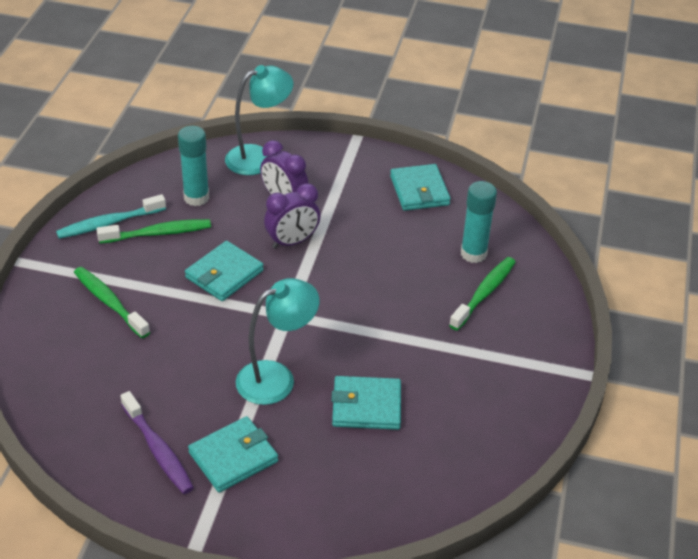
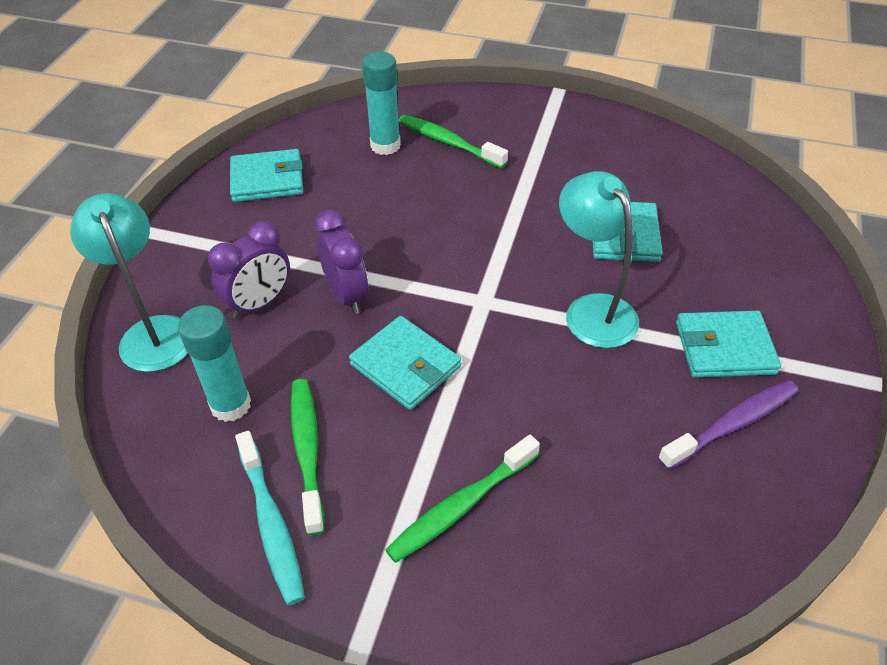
camera: 85 degrees left, 5 degrees up
turquoise wallet [188,416,278,493] -> turquoise wallet turned 60 degrees counterclockwise [676,311,781,378]

